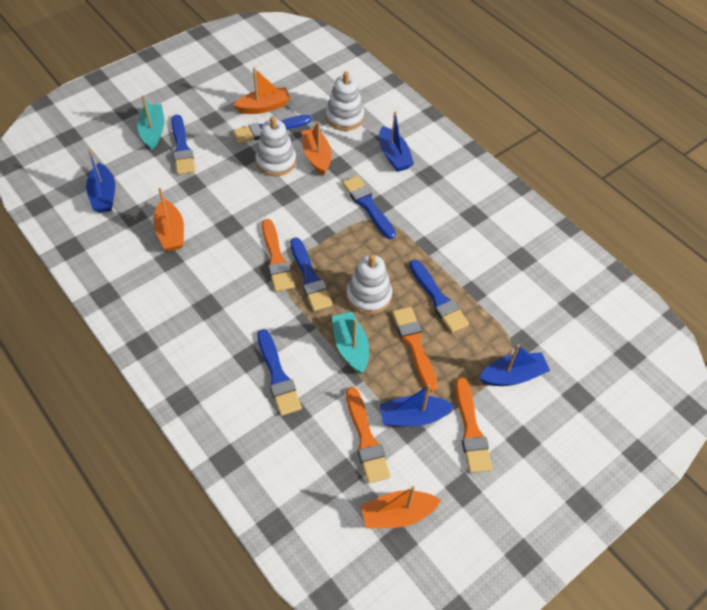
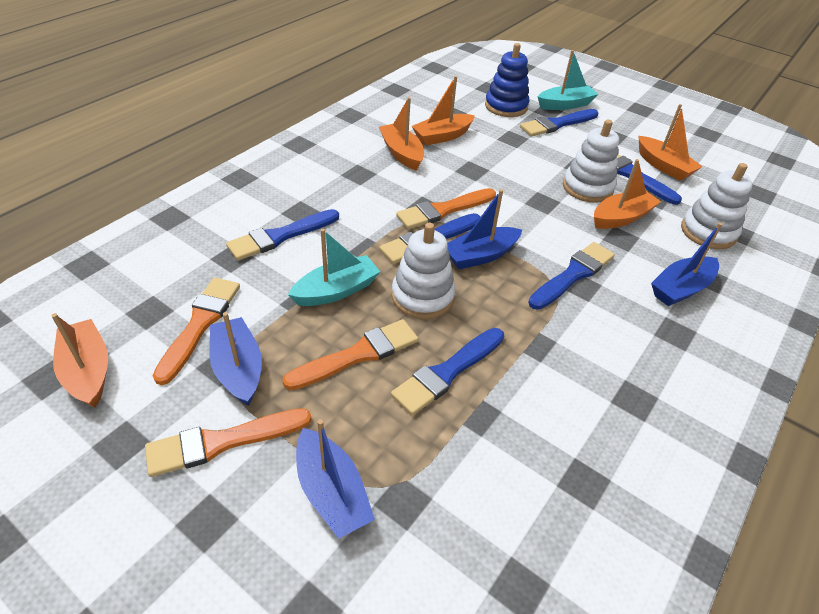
camera: 75 degrees right, 10 degrees down
blue boat [86,150,115,213] -> blue boat moved to [447,189,522,269]
orange brush [346,387,390,483] -> orange brush turned 135 degrees clockwise [153,278,240,385]
none -> orange boat [379,97,424,171]
none -> blue stacking toy [485,43,530,117]

